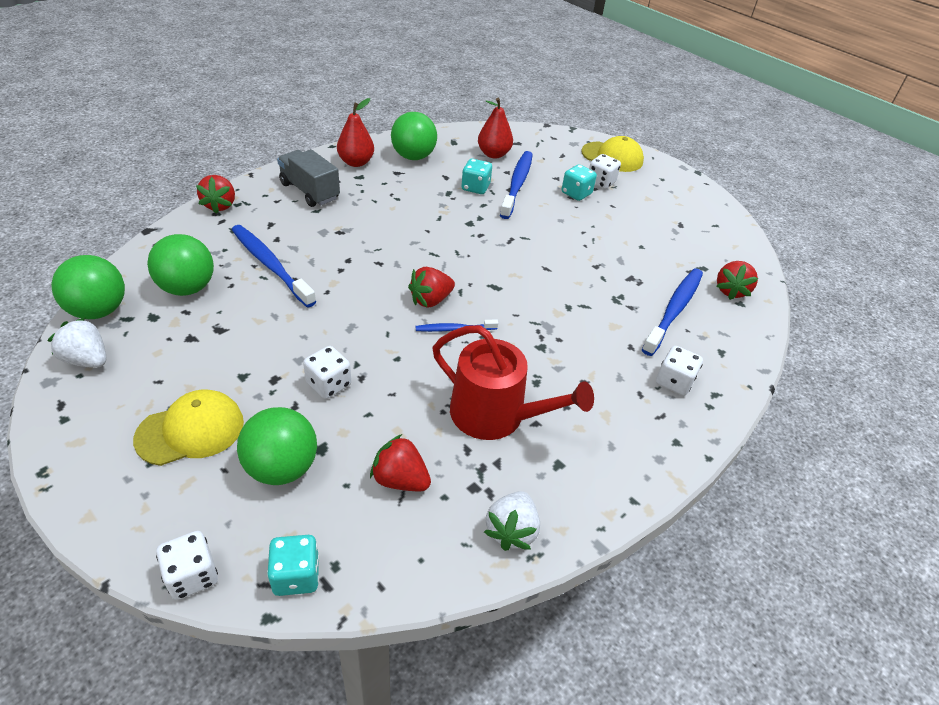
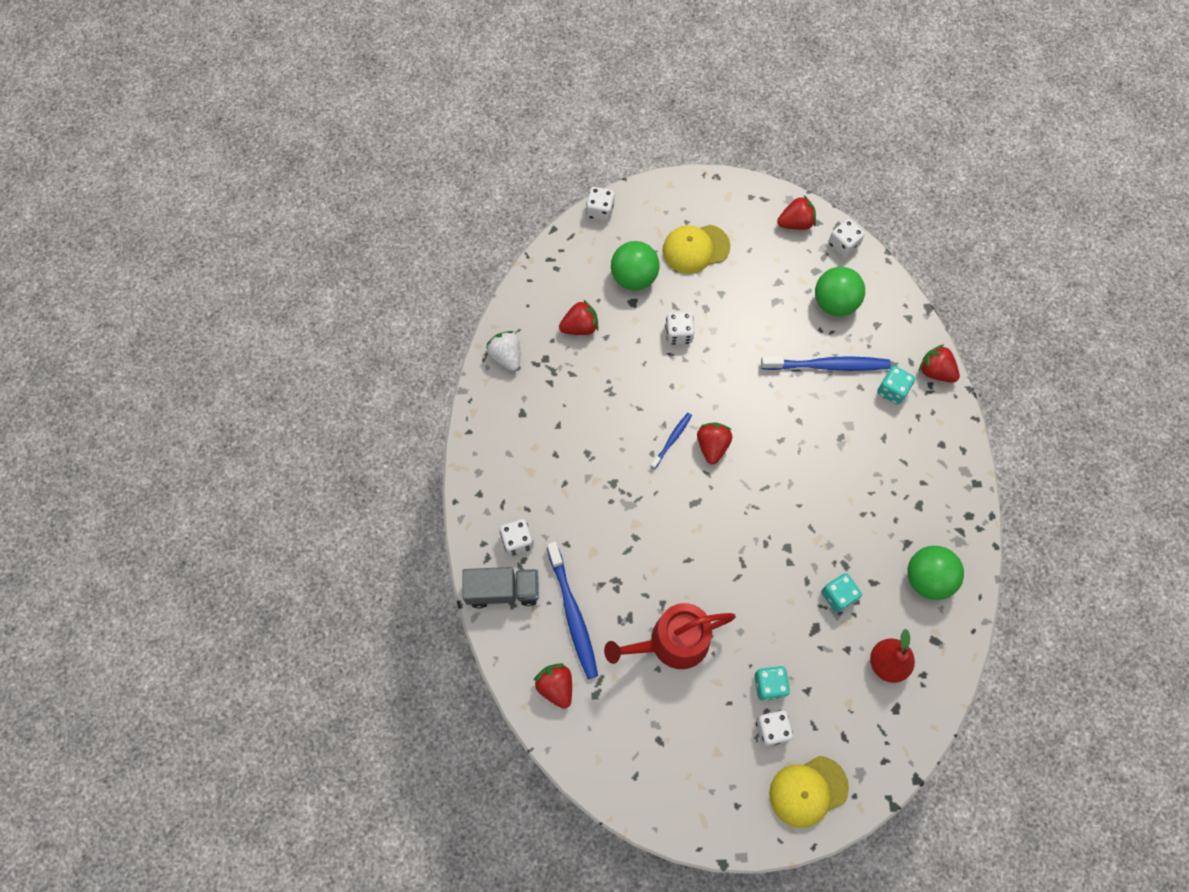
camera: 135 degrees right, 25 degrees up
white strawberry [48,317,106,368] -> red strawberry [777,195,816,230]
green ball [51,255,125,319] -> white dice [828,219,865,258]
yellow cap [133,390,244,466] -> yellow cap turned 60 degrees clockwise [662,225,730,274]
turquoise dice [267,535,319,596] -> turquoise dice moved to [877,366,915,405]
grey truck [277,149,340,207] -> grey truck moved to [462,567,539,608]
red pear [337,98,374,167] -> none
red watering can [433,325,594,440] -> red watering can moved to [604,603,736,669]
blue toothbrush [500,151,533,219] -> none

